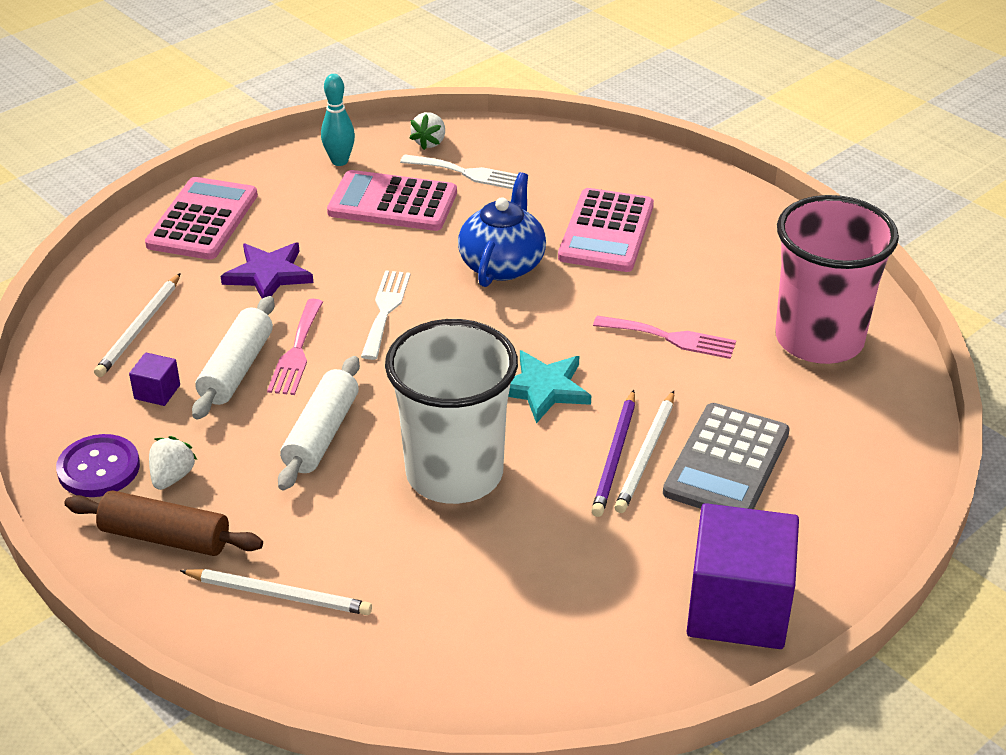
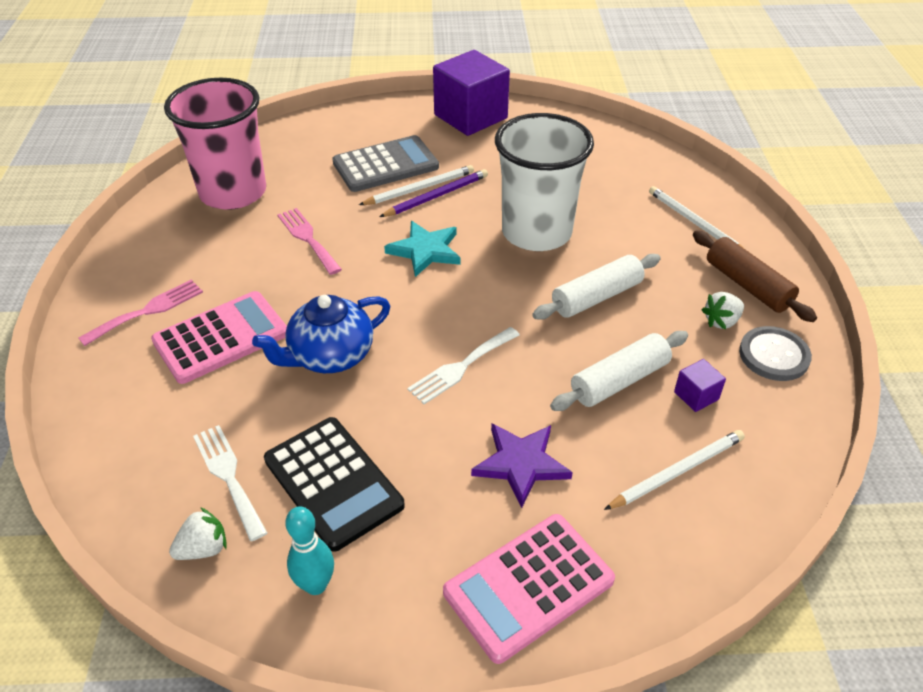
camera: 140 degrees left, 5 degrees up
purple button [56,434,140,497] -> grey button [739,326,812,381]
pink fork [267,299,323,395] -> pink fork moved to [79,280,203,346]
pink calculator [327,170,457,231] -> black calculator [264,417,405,552]

